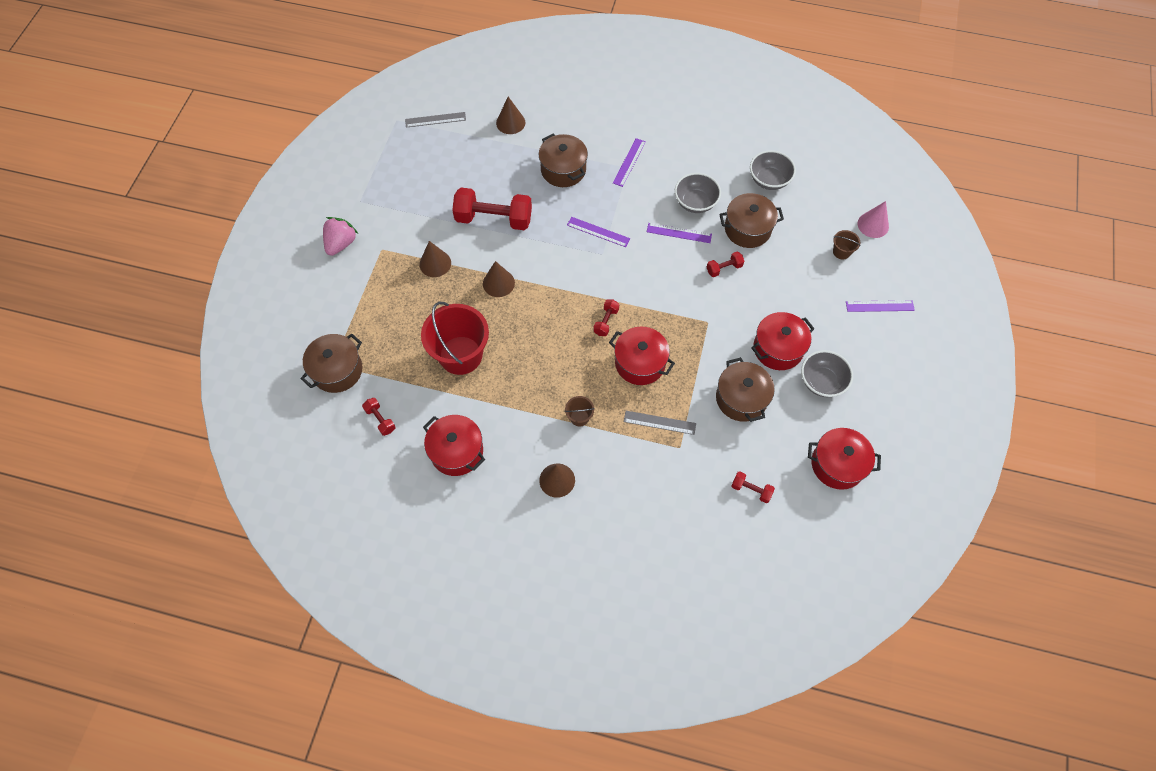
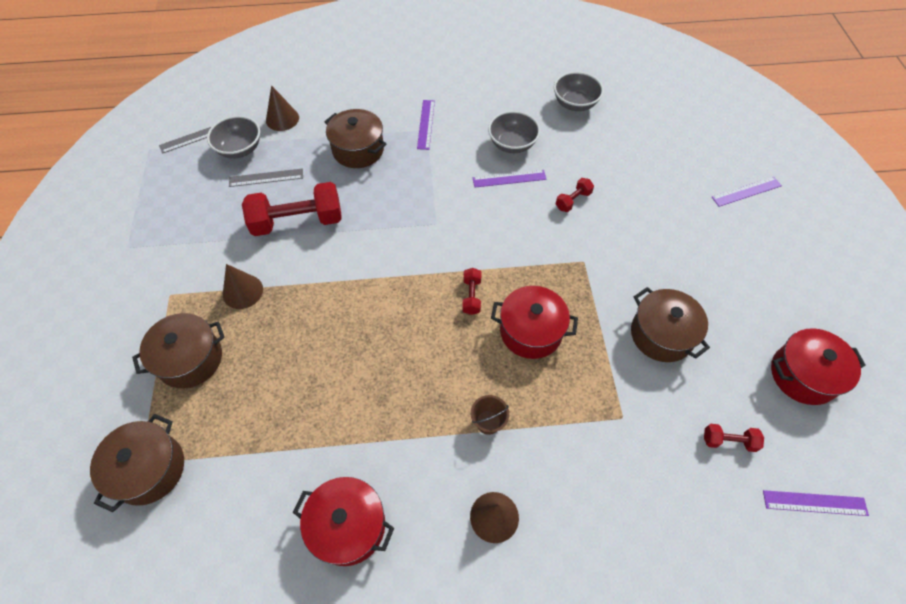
camera: 20 degrees left, 5 degrees down
pink strawberry [323,217,358,256] -> none
red dumbbell [362,398,396,436] -> none
red bucket [421,302,489,375] -> none
brown cone [483,261,515,297] -> none
purple ruler [567,217,630,247] -> purple ruler moved to [763,490,869,516]
grey ruler [624,411,696,435] -> grey ruler moved to [229,168,303,187]
brown pot [719,193,784,248] -> brown pot moved to [132,313,225,388]
red pot [751,312,815,370] -> none
grey bowl [801,350,853,397] -> grey bowl moved to [207,116,260,159]
brown bucket [833,230,860,260] -> none
pink cone [858,201,889,238] -> none

